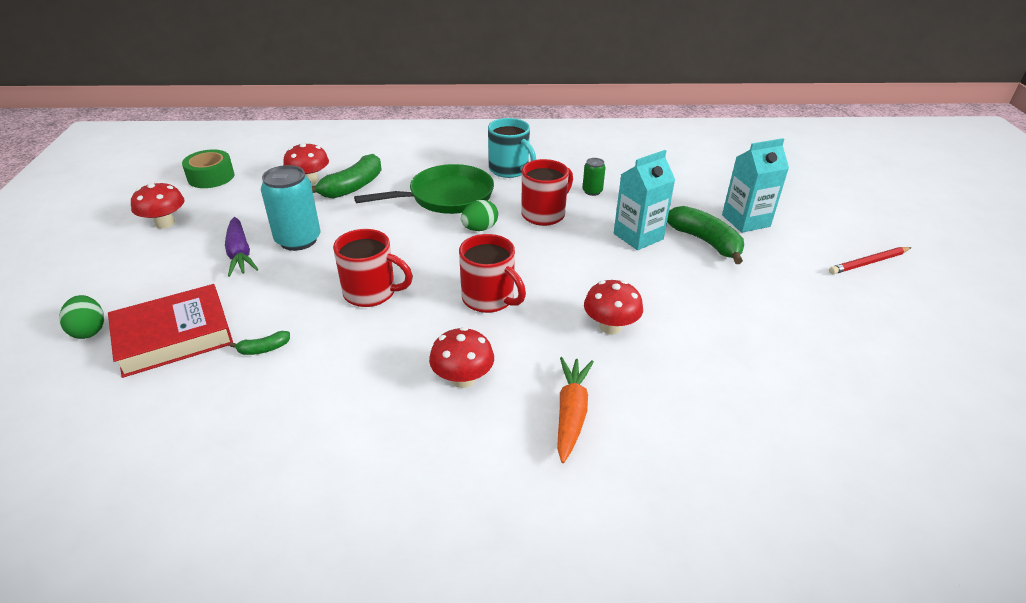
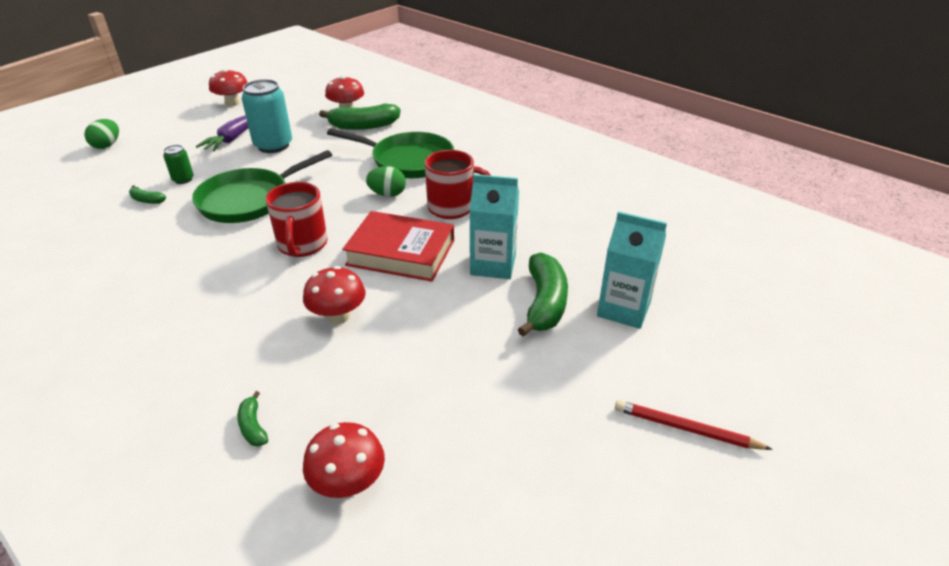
camera: 45 degrees right, 0 degrees up
red book [108,284,233,378] -> red book moved to [342,211,454,282]
green tape [182,150,235,188] -> none
red mug [333,229,413,307] -> green pan [192,150,332,223]
red mushroom [429,327,494,388] -> red mushroom moved to [303,422,385,498]
turquoise mug [488,118,536,178] -> none
orange carrot [557,357,594,463] -> none
green can [582,158,606,196] -> green can moved to [163,145,194,184]
none -> green banana [237,391,268,446]

